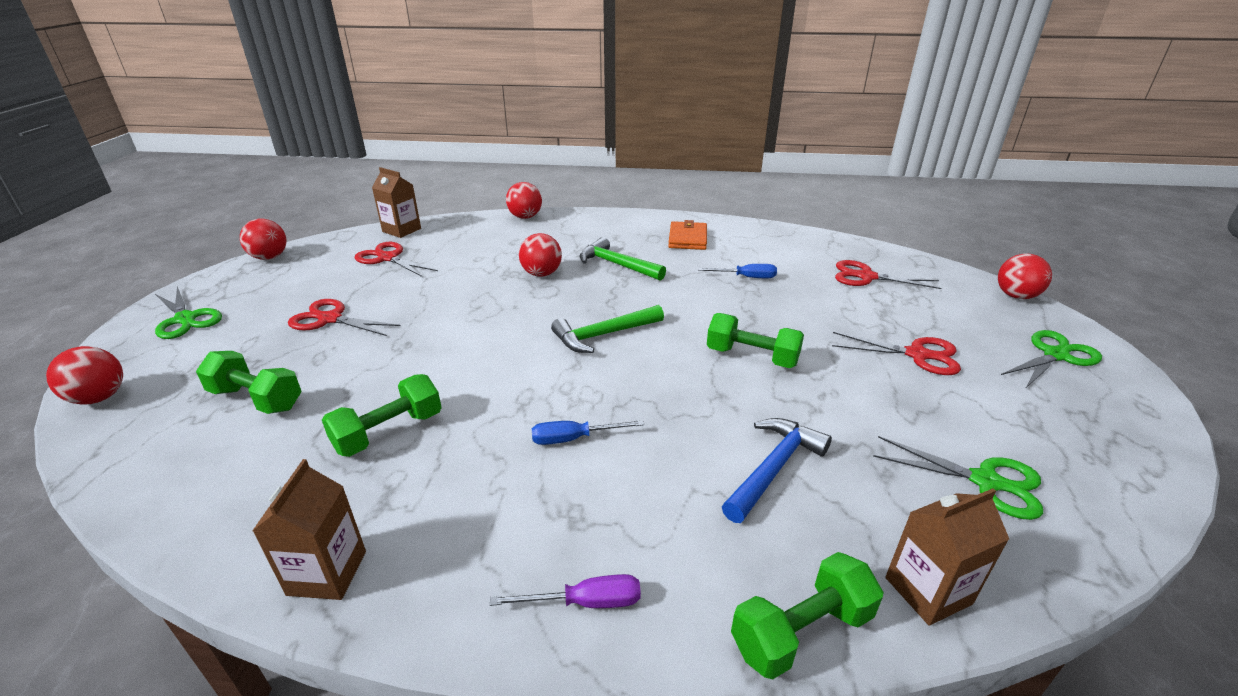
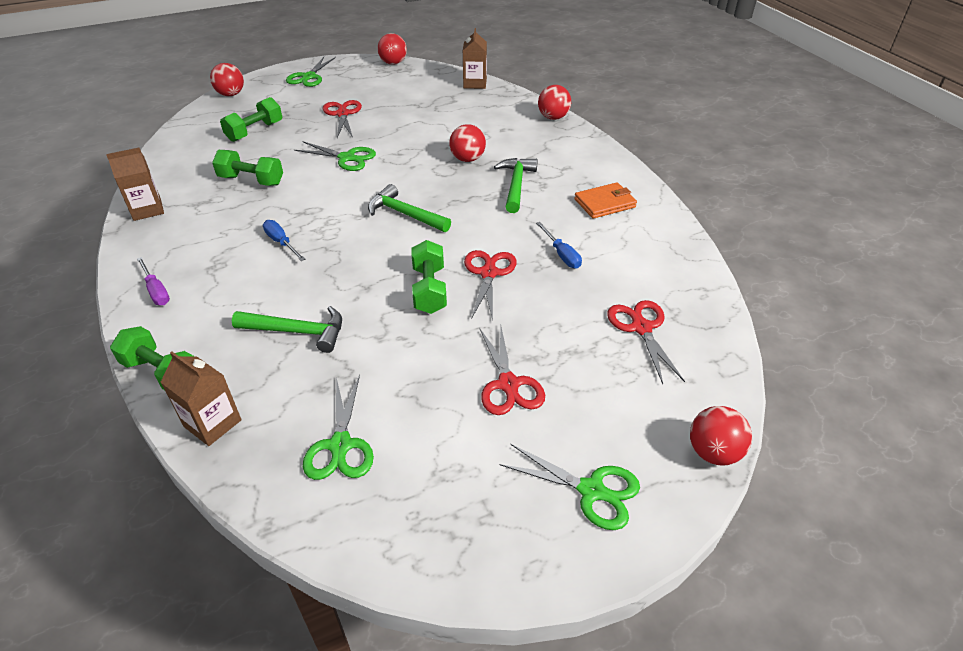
camera: 60 degrees right, 10 degrees up
green dumbbell [196,351,302,414] -> green dumbbell turned 45 degrees clockwise [220,97,282,142]
red scissors [355,242,438,277] -> red scissors moved to [464,250,517,321]
blue hammer [722,418,832,523] -> green hammer [232,306,342,353]
none -> green scissors [294,141,376,171]

